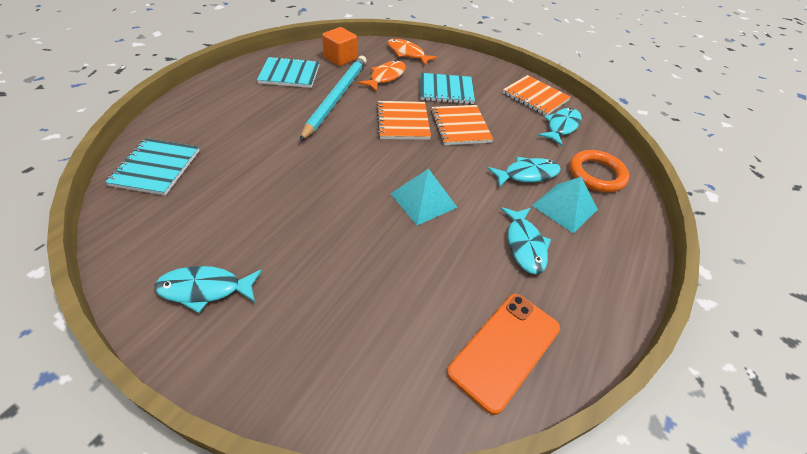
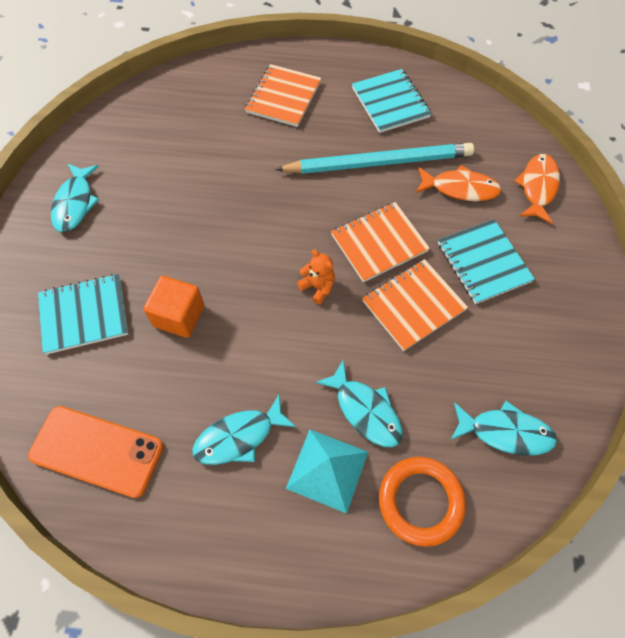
camera: 70 degrees right, 15 degrees up
turquoise notebook [105,138,200,195] -> turquoise notebook moved to [38,274,128,354]
turquoise fish [154,266,262,313] -> turquoise fish turned 150 degrees counterclockwise [51,164,99,232]
orange cube [322,27,357,66] -> orange cube moved to [143,276,205,338]
turquoise pyramid [390,169,458,225] -> none
orange notebook [503,75,571,116] -> orange notebook moved to [245,64,321,127]
none -> orange teddy bear [297,249,335,305]

